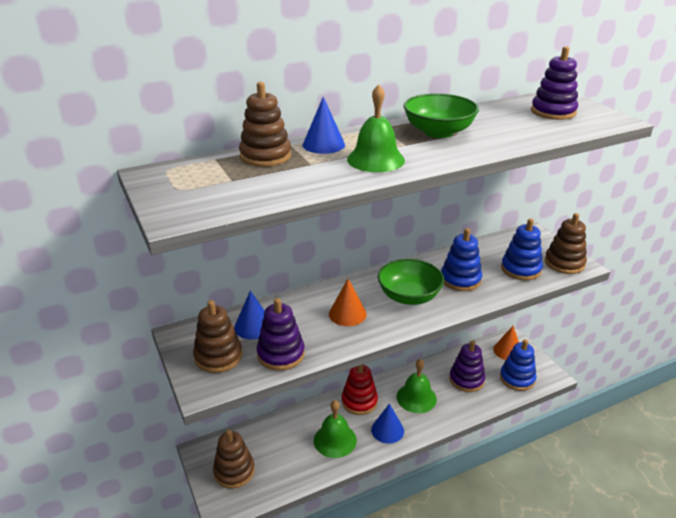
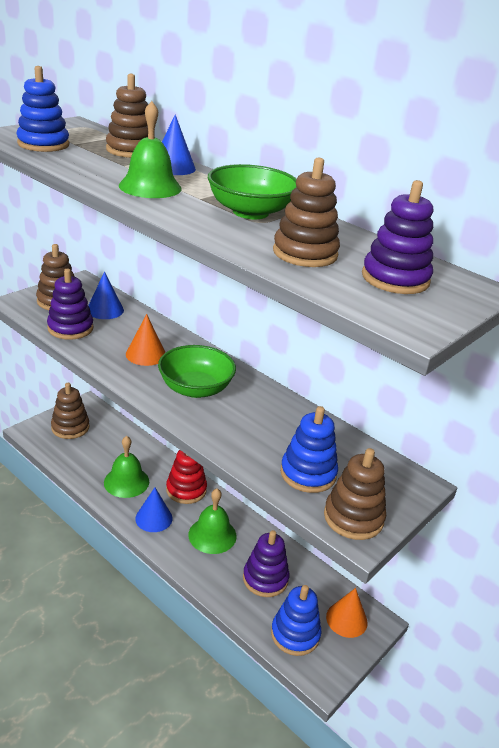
camera: 65 degrees right, 0 degrees up
blue stacking toy [441,228,482,291] -> blue stacking toy moved to [16,66,69,152]
none -> brown stacking toy [273,158,340,267]

